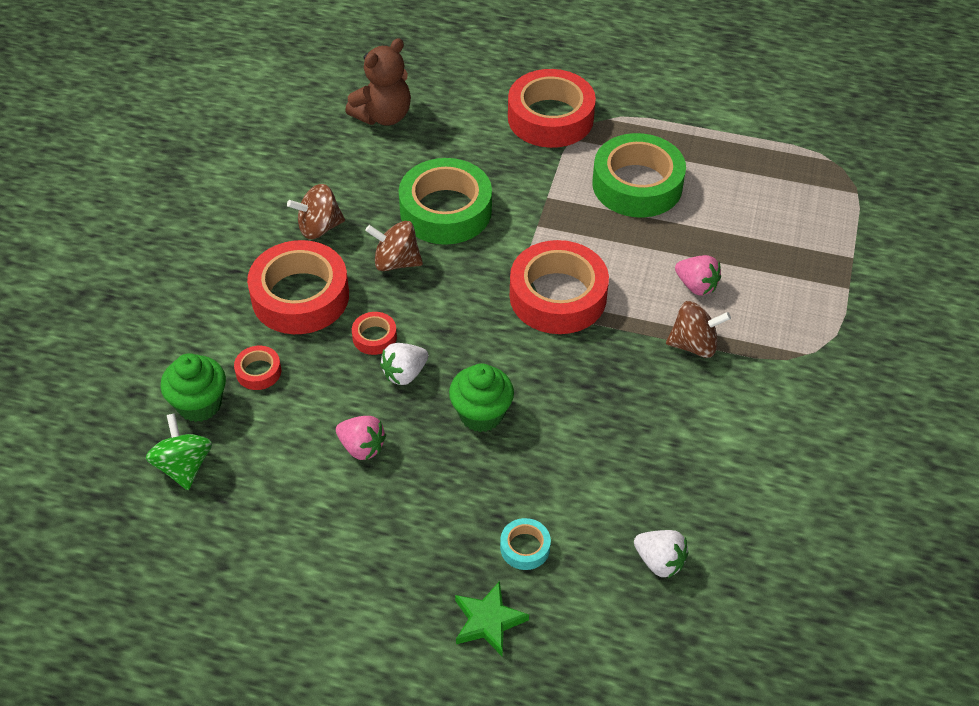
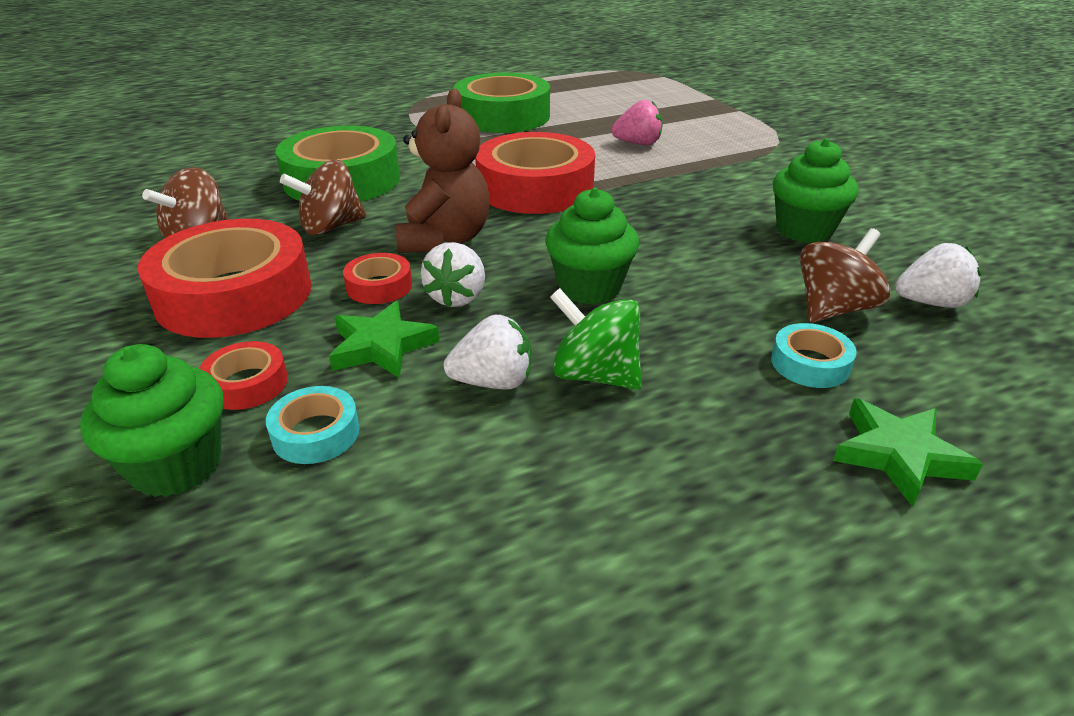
camera: 40 degrees left, 15 degrees down
green spinning top [146,413,212,490] -> green spinning top moved to [550,288,642,390]
pink strawberry [336,416,386,460] -> white strawberry [444,315,531,389]
brown teddy bear [345,38,411,126] -> brown teddy bear moved to [395,89,490,253]
red tape [508,69,596,148] -> none
brown spinning top [666,301,731,358] -> brown spinning top moved to [800,228,890,323]
none -> turquoise tape [266,386,360,464]
none -> green star [329,301,439,378]
none -> green cupcake [773,138,859,243]

